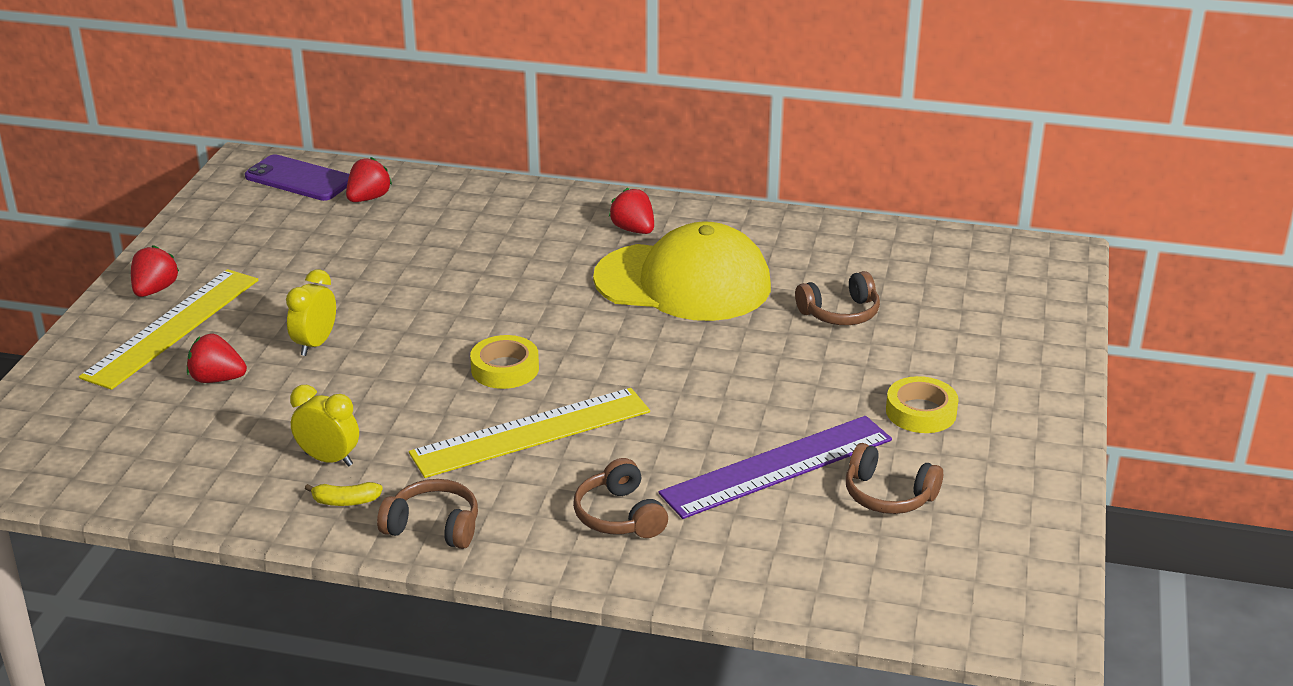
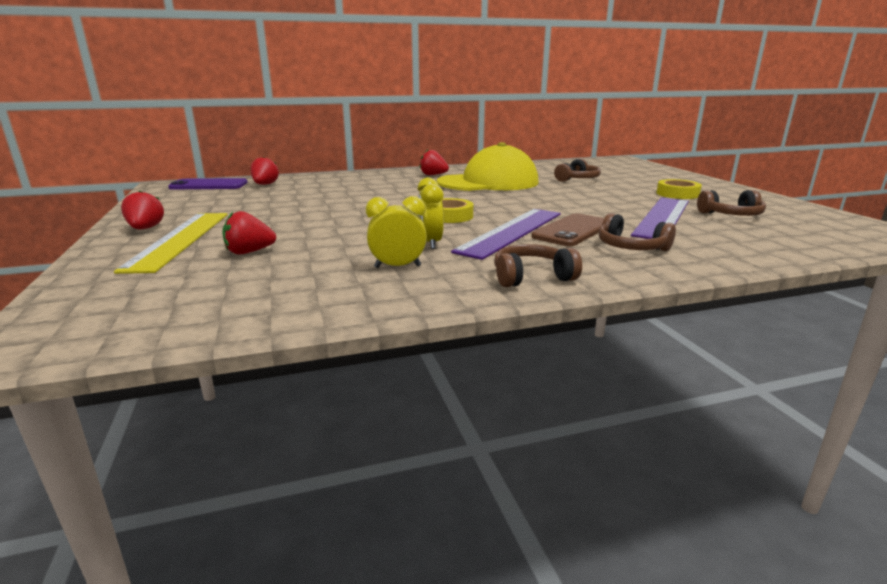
camera: 30 degrees left, 10 degrees down
yellow clock [286,269,336,356] -> yellow clock moved to [418,177,444,249]
yellow banana [305,482,383,506] -> none
yellow ruler [409,388,650,478] -> purple ruler [451,209,561,260]
none -> brown phone [531,213,604,246]

